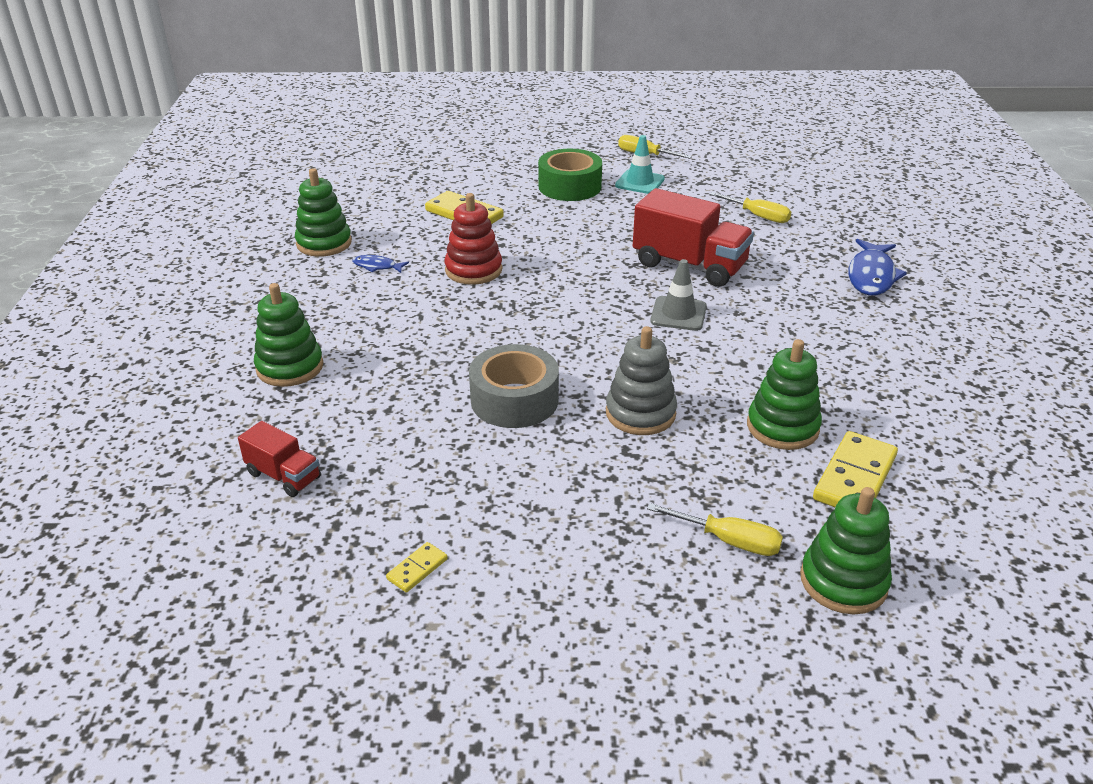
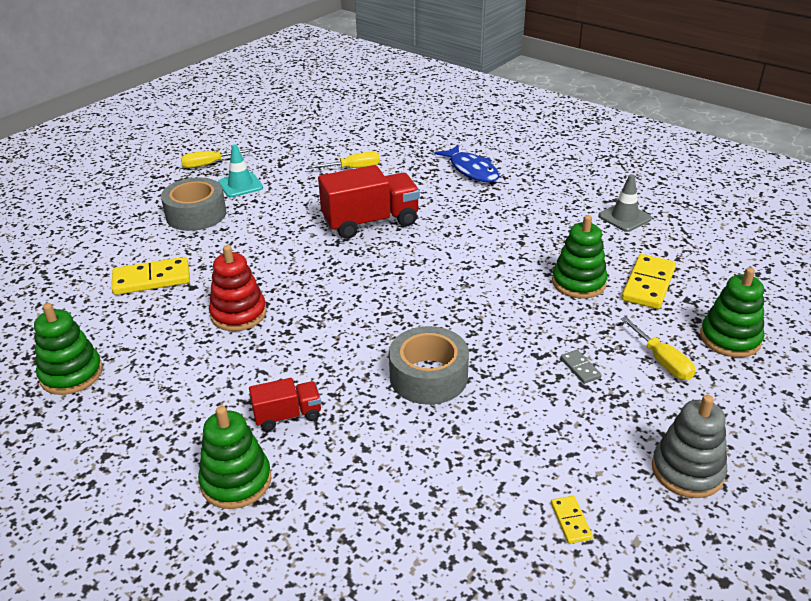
camera: 50 degrees left, 0 degrees up
red truck [238,421,321,497] -> red truck moved to [249,378,321,431]
blue fish [352,255,409,273] -> none
green tape [538,148,602,201] -> grey tape [161,178,226,231]
grey stacking toy [606,326,677,435] -> grey stacking toy moved to [652,395,727,498]
yellow screwdriver [647,503,783,556] -> yellow screwdriver turned 90 degrees clockwise [621,317,695,380]
grey traffic cone [650,259,707,331] -> grey traffic cone moved to [598,174,652,232]
yellow domino [813,431,898,507] -> yellow domino turned 45 degrees clockwise [622,254,676,309]
none -> grey domino [560,350,602,384]

